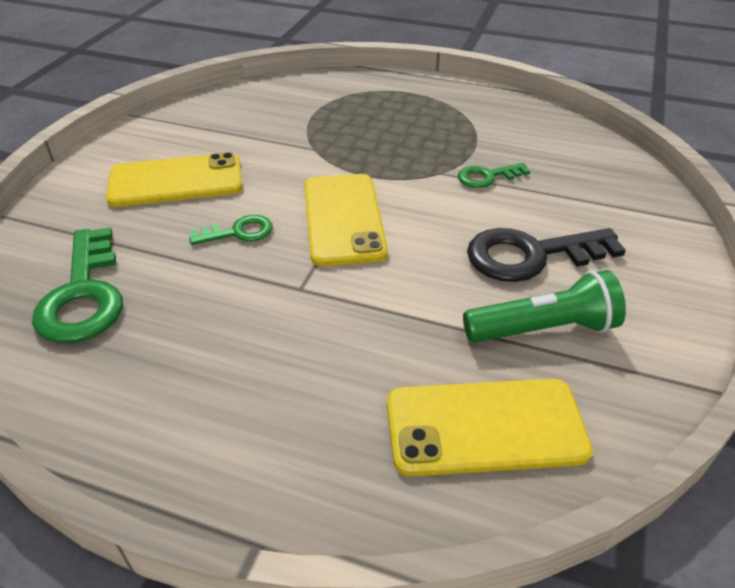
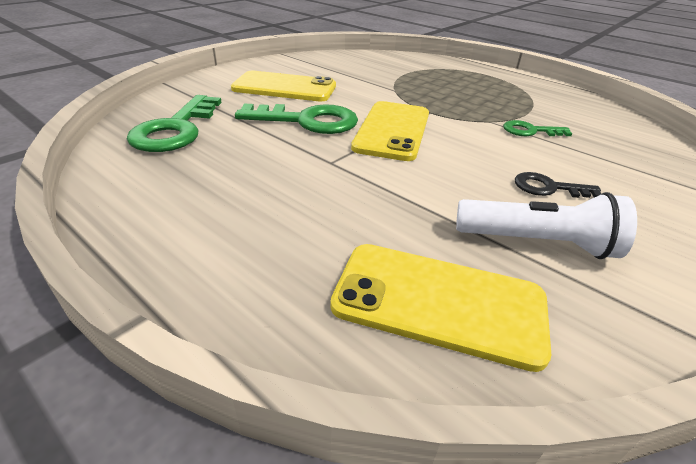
camera: 20 degrees right, 5 degrees down
green key [189,215,273,245] -> green key [235,104,358,134], size x1.83
green flashlight [463,270,626,343] -> white flashlight [456,192,637,259]
black key [467,228,626,282] -> black key [515,172,601,198], size x0.55

